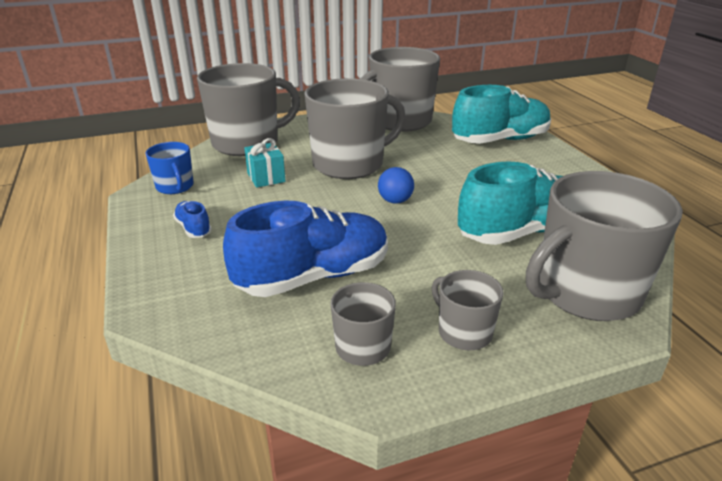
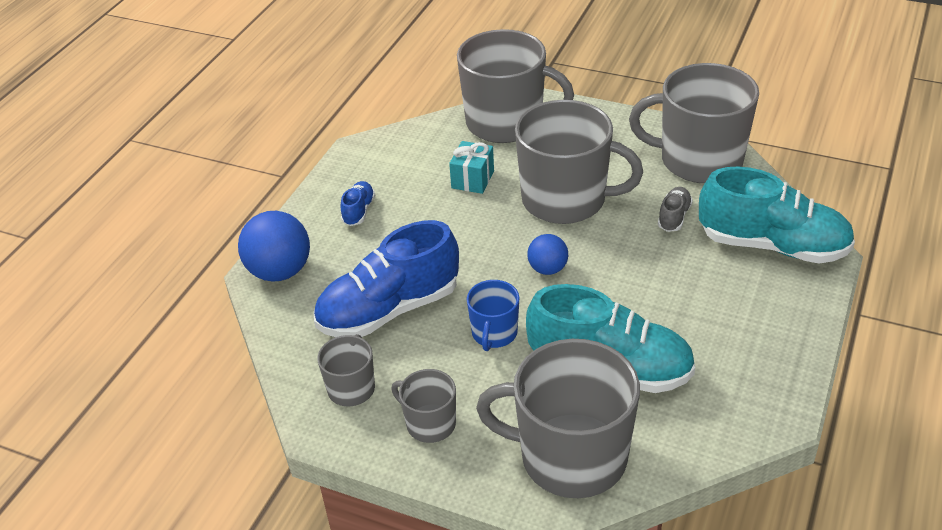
camera: 45 degrees right, 10 degrees up
blue mug [145,142,194,194] -> blue mug moved to [467,280,519,351]
blue shoe [223,200,388,297] -> blue shoe turned 135 degrees clockwise [314,220,459,337]
grey mug [432,270,504,350] -> grey mug turned 60 degrees counterclockwise [391,369,456,443]
none -> blue ball [238,211,310,282]
none -> grey shoe [658,187,693,232]

